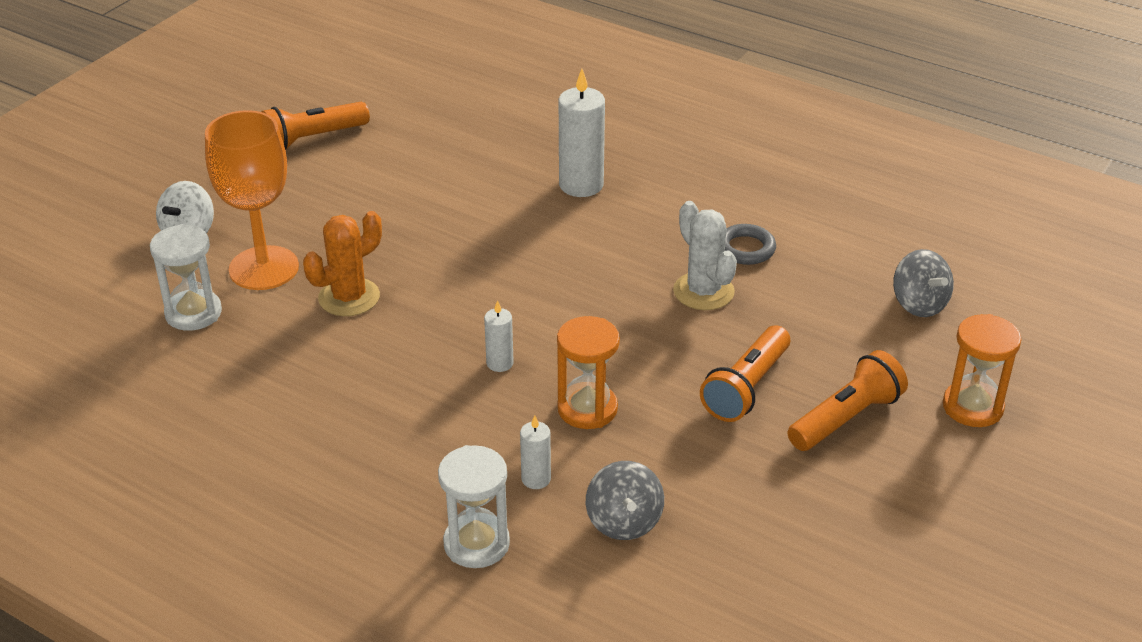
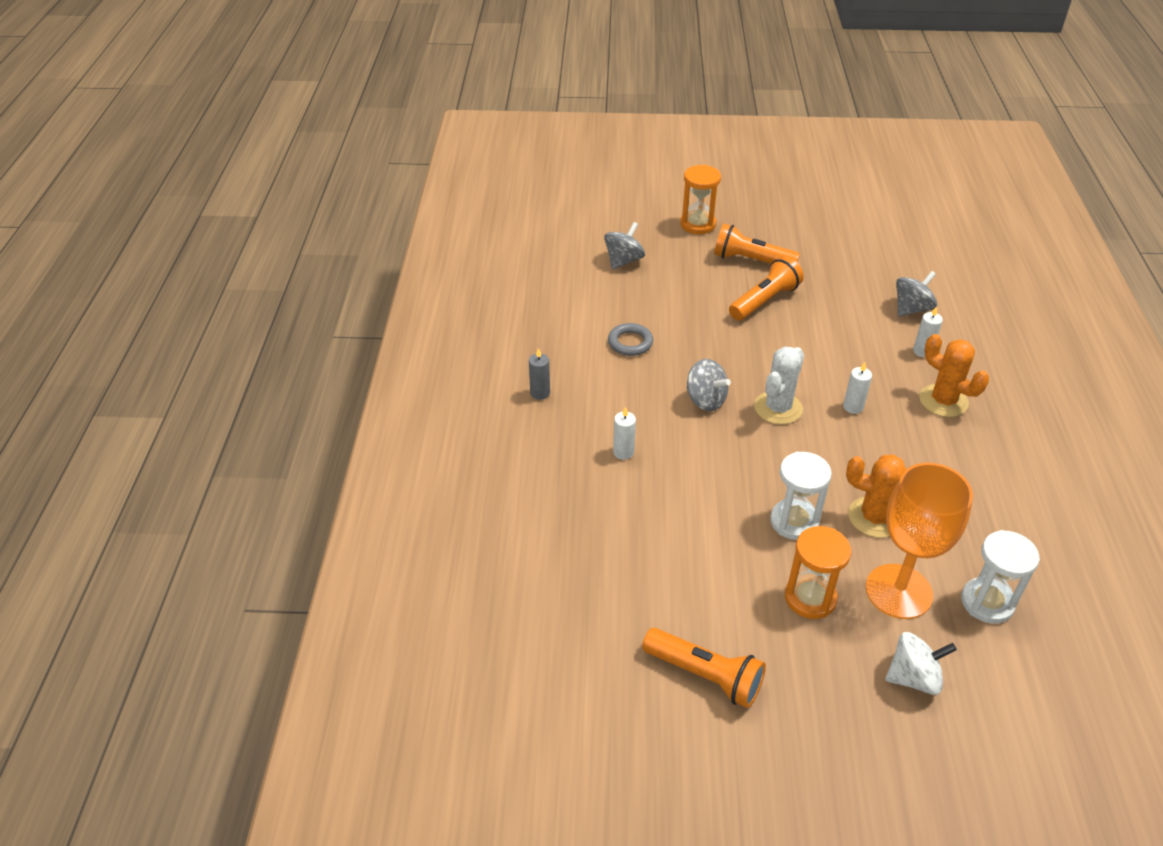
camera: 120 degrees left, 5 degrees up
white hourglass [438,445,510,568] -> white hourglass moved to [770,452,832,540]
orange hourglass [557,316,620,429] -> orange hourglass moved to [785,526,851,619]
white candle [559,69,605,197] -> white candle [613,407,636,460], size x0.52
white cactus [673,201,737,310] -> white cactus moved to [754,346,804,425]
orange flashlight [700,326,790,422] -> orange flashlight turned 45 degrees counterclockwise [729,256,804,321]
none -> grey candle [529,348,550,400]
none -> grey spinning top [687,359,731,411]
none -> orange cactus [919,334,989,417]

